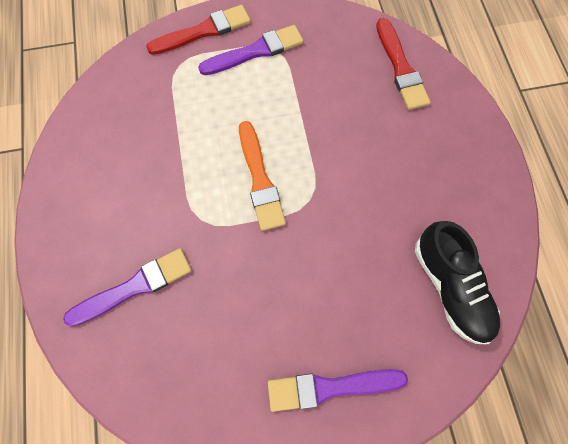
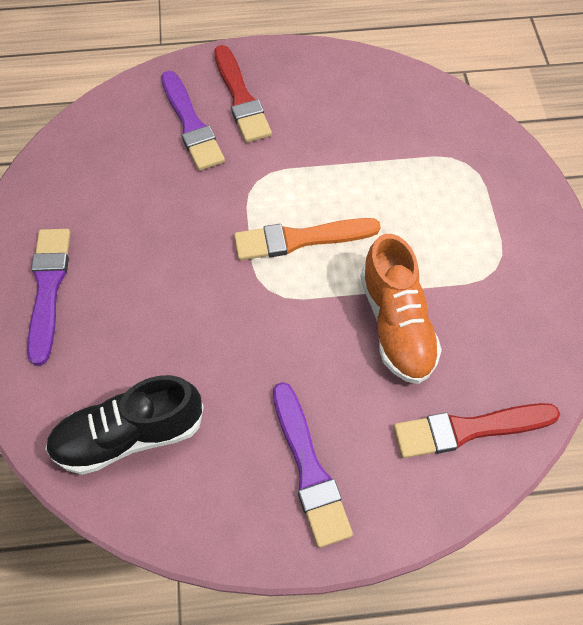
camera: 95 degrees right, 10 degrees down
red brush [146,5,251,55] -> red brush moved to [214,45,272,142]
purple brush [198,25,304,75] -> purple brush moved to [273,382,353,548]
none -> orange shoe [360,234,442,384]

